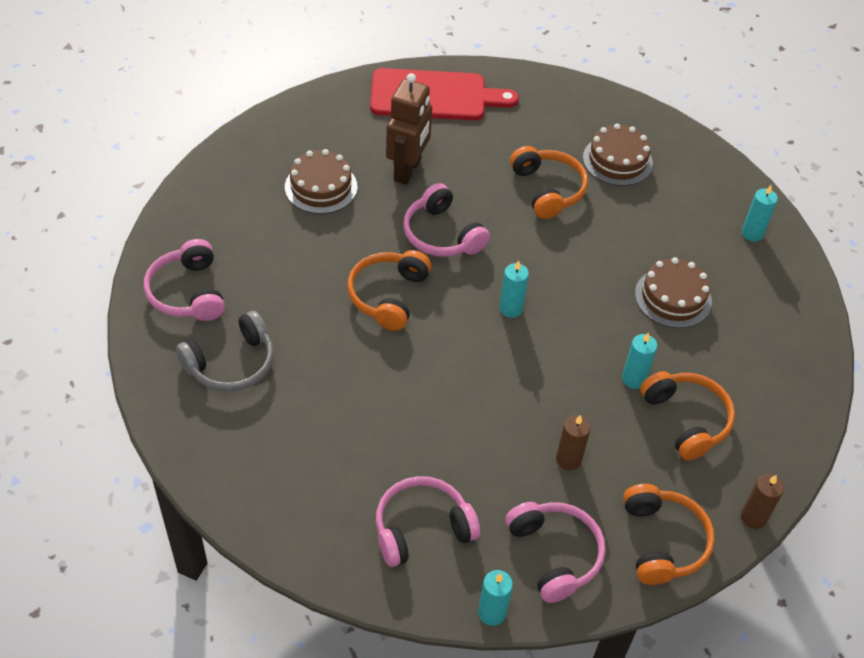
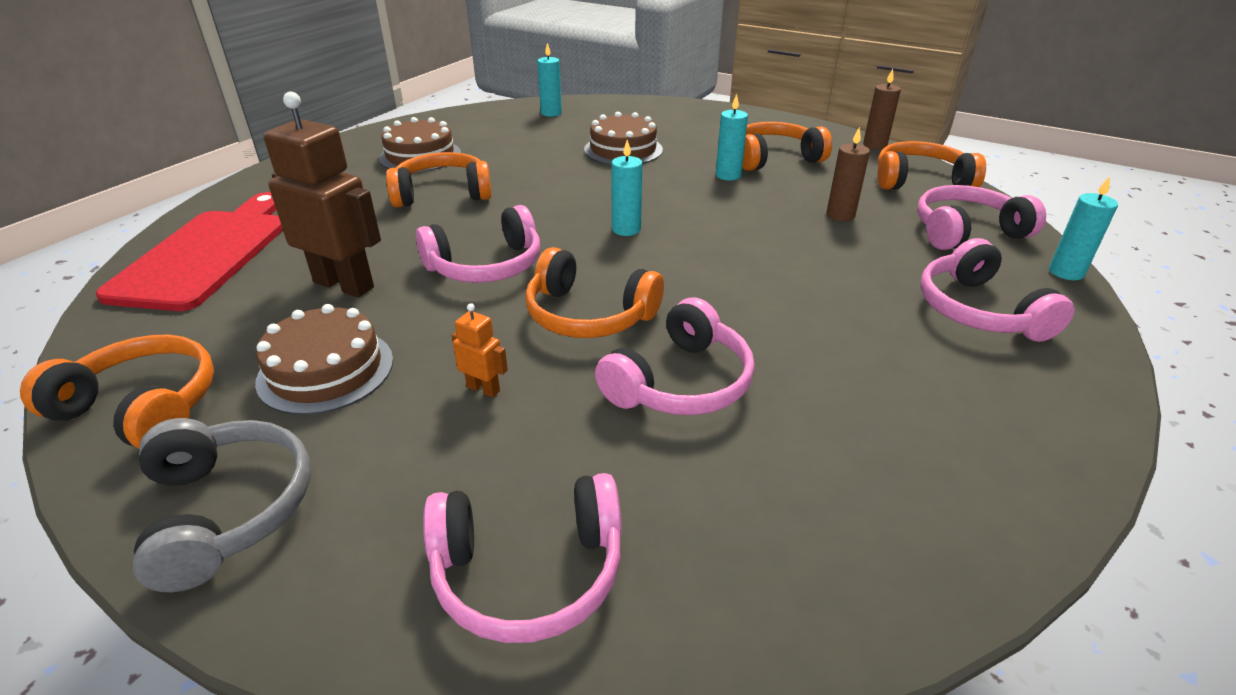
camera: 80 degrees left, 15 degrees down
grey headphones [176,311,274,392] -> grey headphones moved to [133,418,311,592]
none -> orange headphones [20,335,214,449]
none -> orange robot [452,303,508,397]
none -> pink headphones [595,298,755,415]

